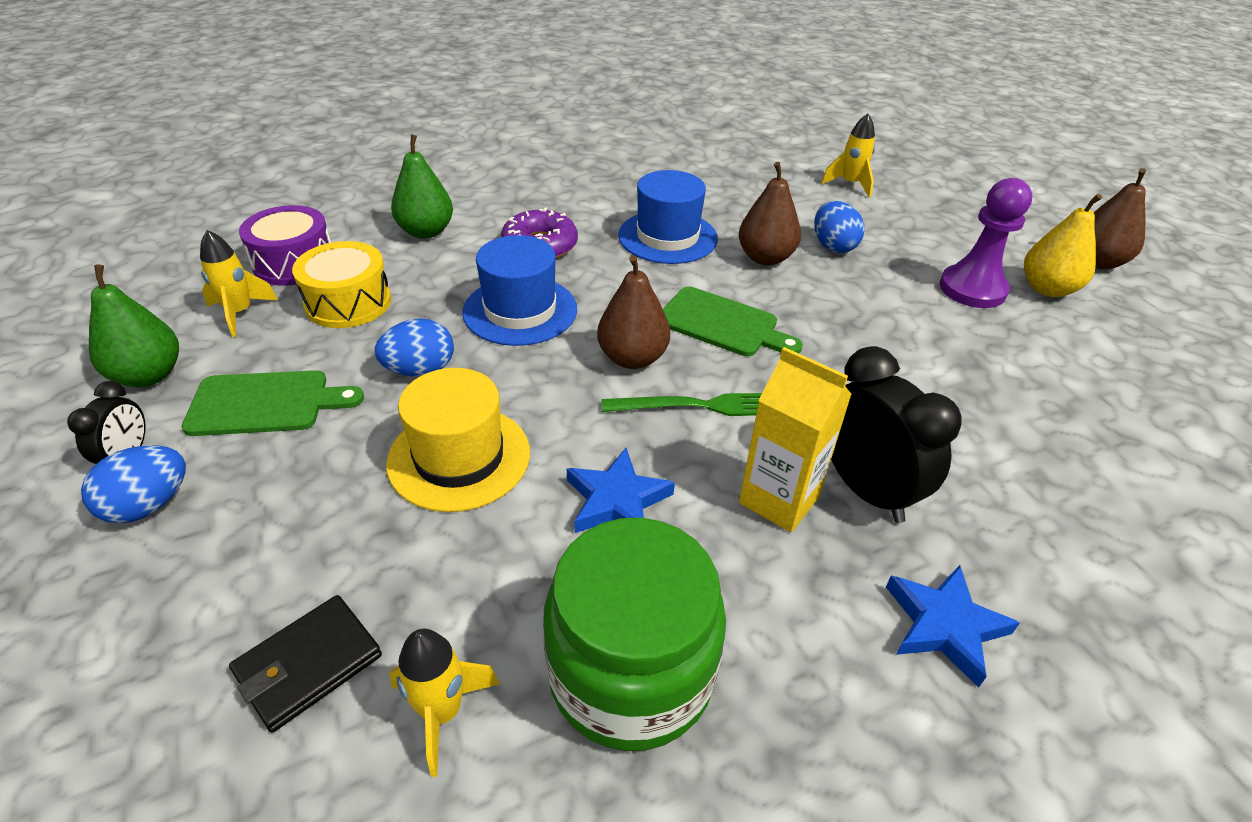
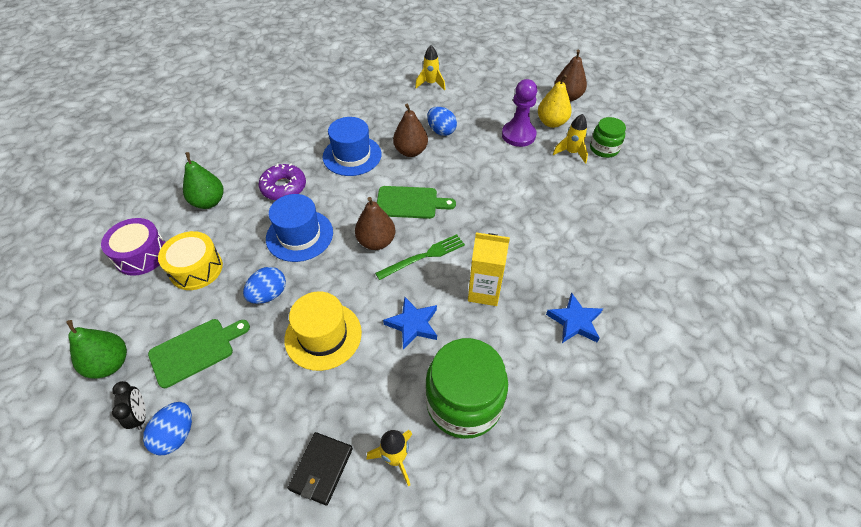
camera: 25 degrees left, 10 degrees up
yellow rocket [200,230,278,337] -> yellow rocket moved to [553,114,588,164]
black clock [831,346,962,523] -> none
none -> green jar [590,117,626,158]

